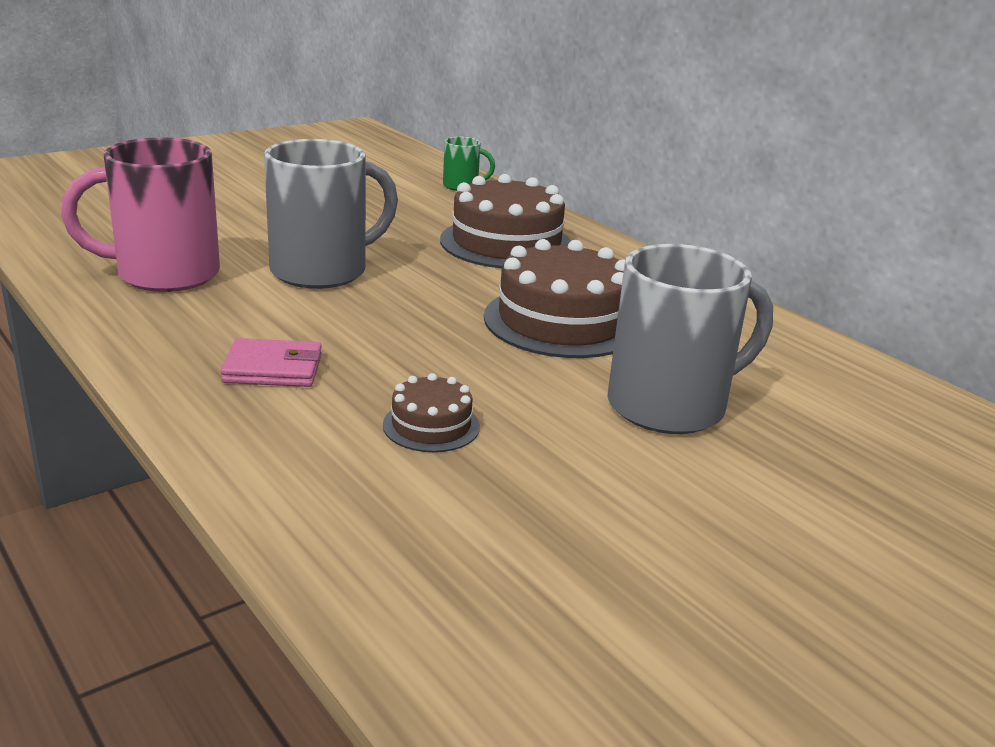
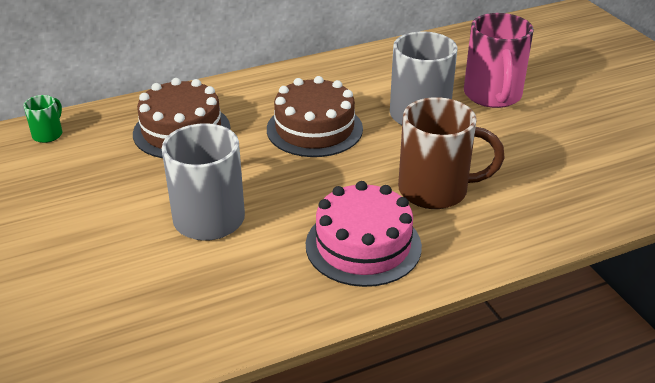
camera: 75 degrees left, 10 degrees up
pink mug [61,137,220,292] -> pink mug moved to [464,13,534,108]
pink wallet [220,338,322,387] -> pink cake [306,181,422,287]
brown cake [383,373,480,452] -> brown mug [398,97,505,209]

